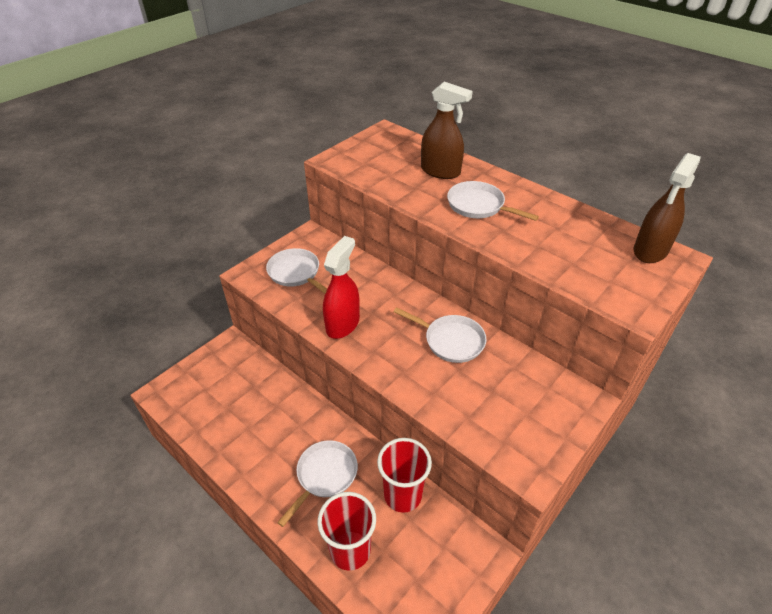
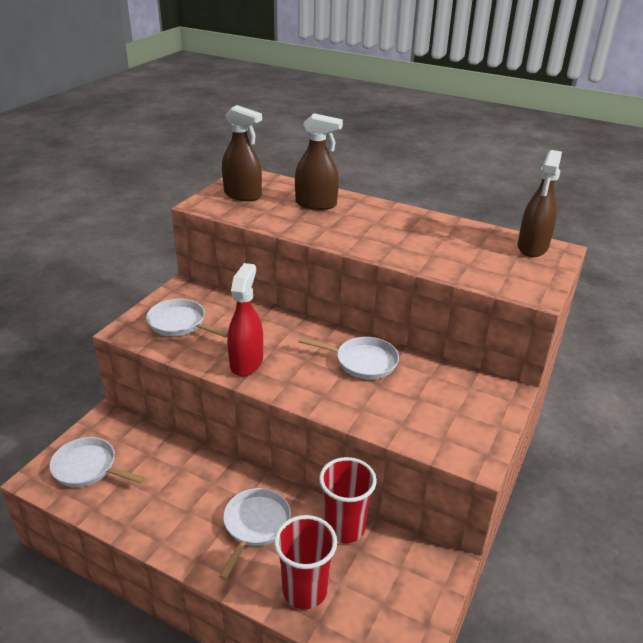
camera: 15 degrees left, 10 degrees down
white pan [447,181,539,221] -> white pan moved to [49,437,145,487]
none -> brown spray bottle [222,105,262,201]

